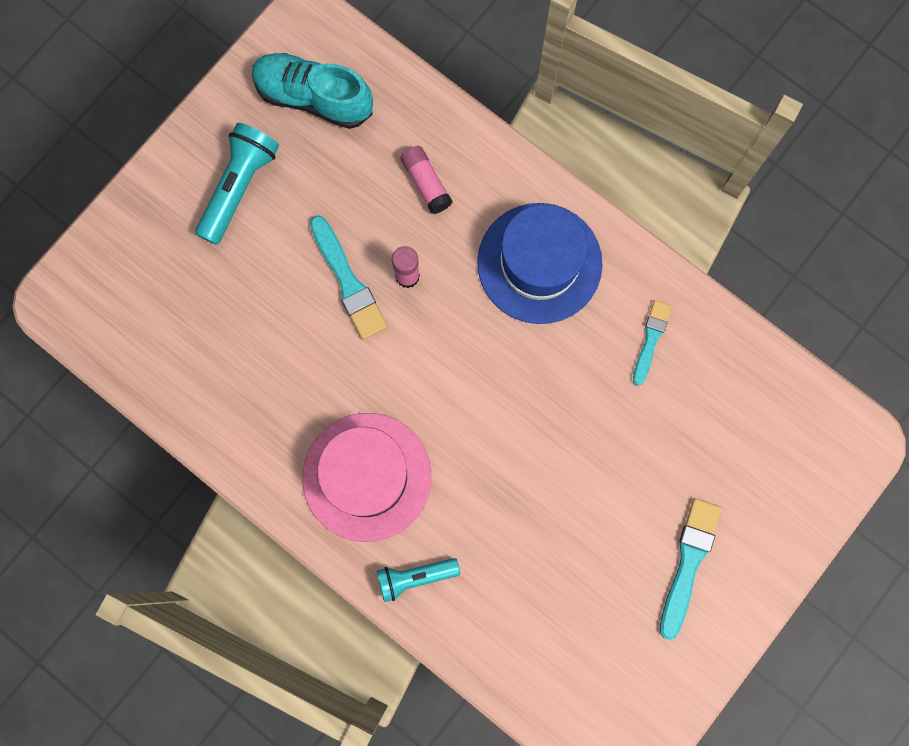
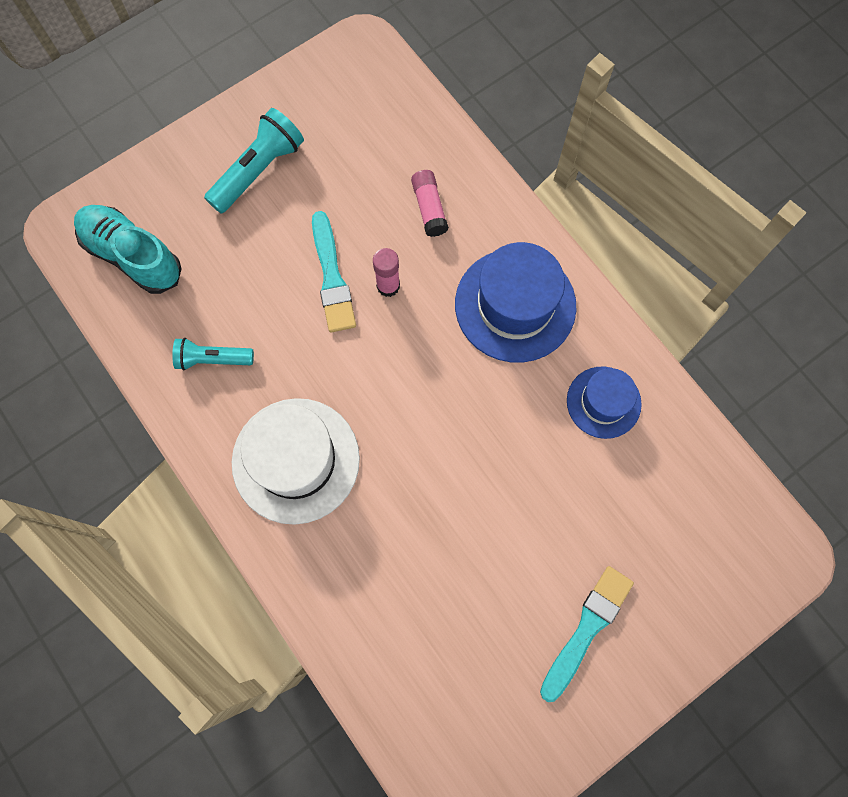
camera: 15 degrees right, 5 degrees down
turquoise shoe [252,53,373,129] -> turquoise shoe moved to [74,205,182,294]
pink hat [302,413,431,542] -> white hat [232,398,360,525]
turquoise flashlight [377,558,460,602] -> turquoise flashlight moved to [172,338,254,370]
turquoise brush [633,300,672,386] -> blue hat [567,367,642,439]

